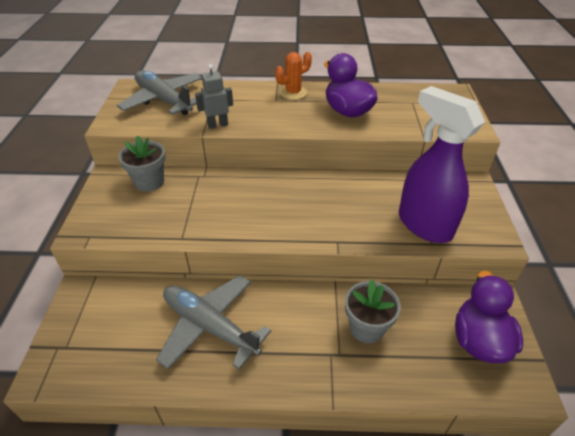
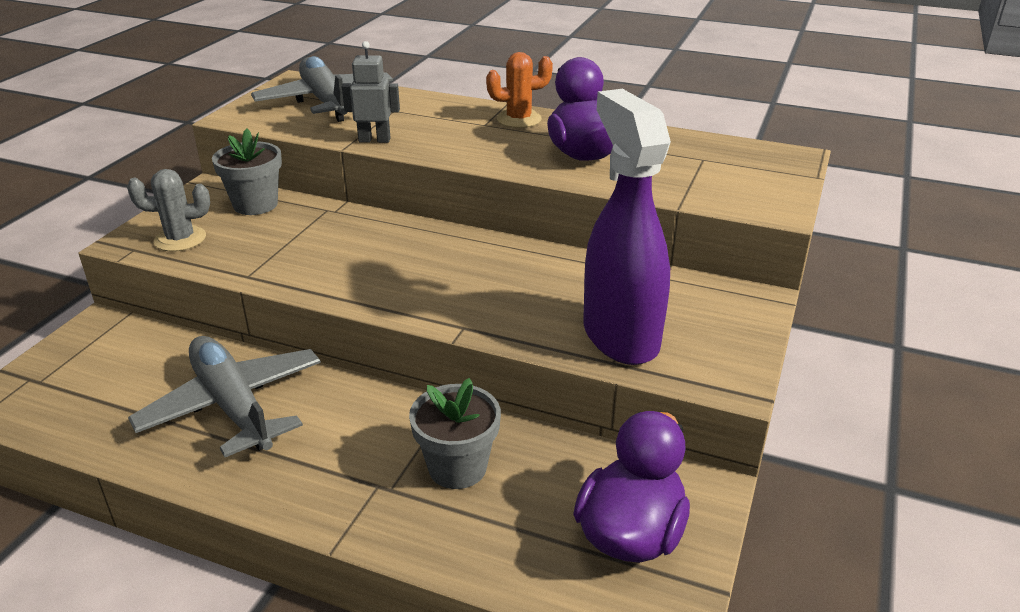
camera: 20 degrees right, 10 degrees down
none -> grey cactus [127,169,210,251]

